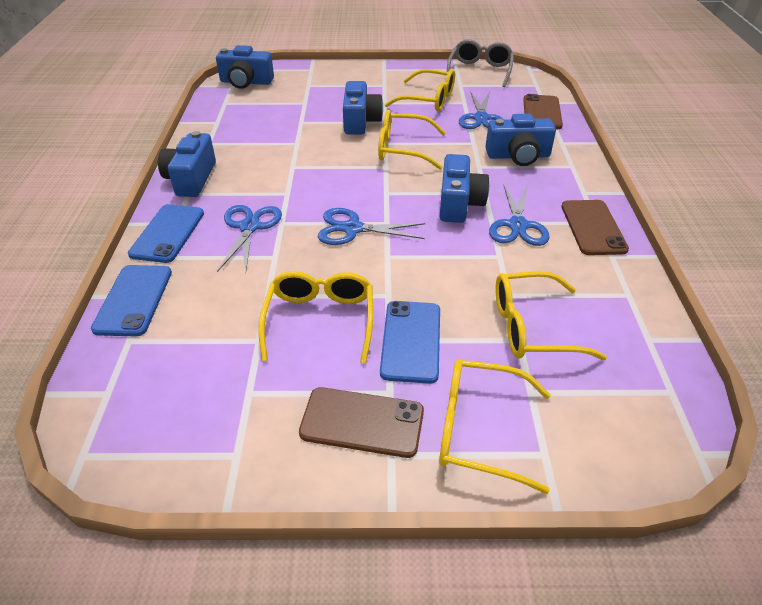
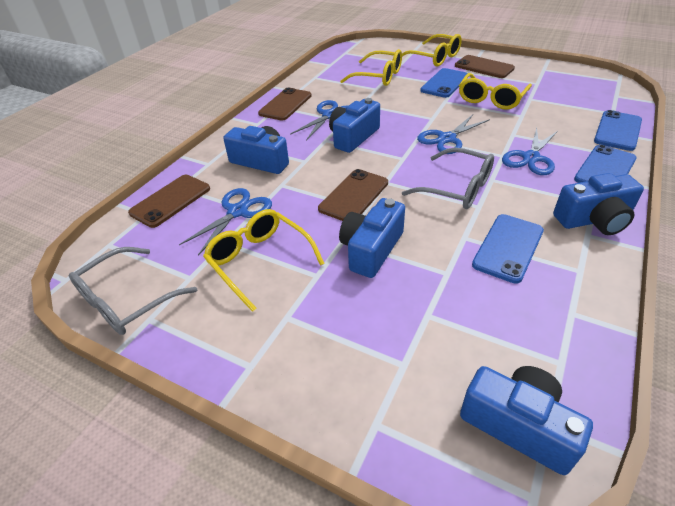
camera: 150 degrees left, 0 degrees up
blue camera [158,131,216,197] -> blue camera turned 45 degrees clockwise [553,173,644,235]
blue scissors [318,208,425,245] -> blue scissors turned 105 degrees clockwise [417,114,490,154]
yellow glasses [378,110,446,170] -> brown phone [318,169,388,221]
none -> grey glasses [402,148,494,209]
none -> blue phone [472,214,544,284]

